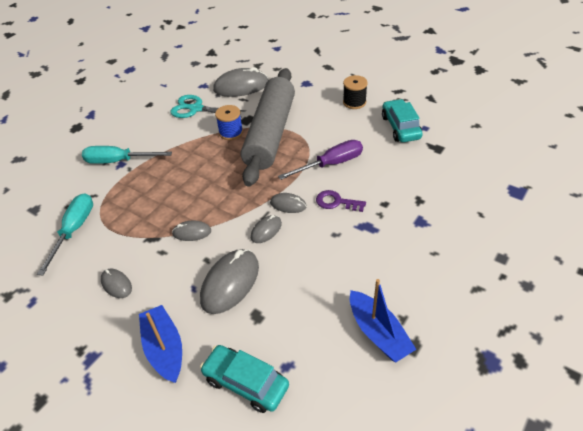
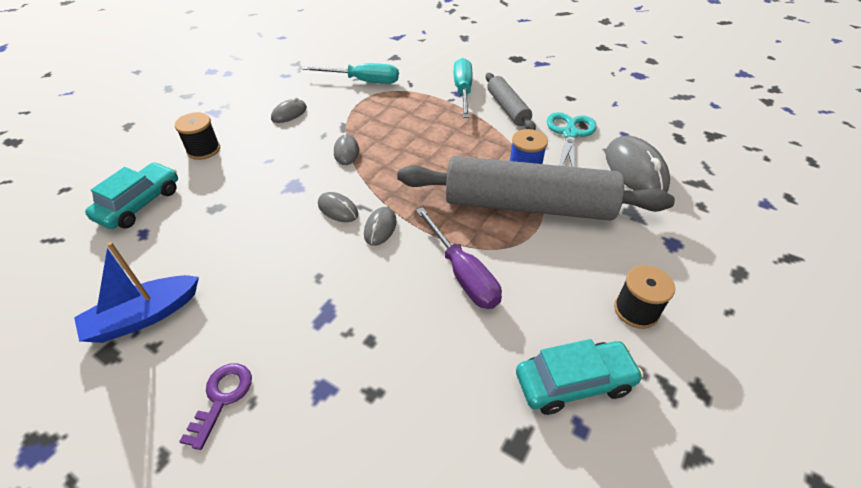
camera: 85 degrees right, 0 degrees up
blue boat [139,305,182,383] -> black spool [175,112,220,160]
grey mouse [200,249,259,314] -> none
purple key [316,190,366,212] -> purple key moved to [179,363,252,450]
none -> grey rolling pin [486,73,536,130]

